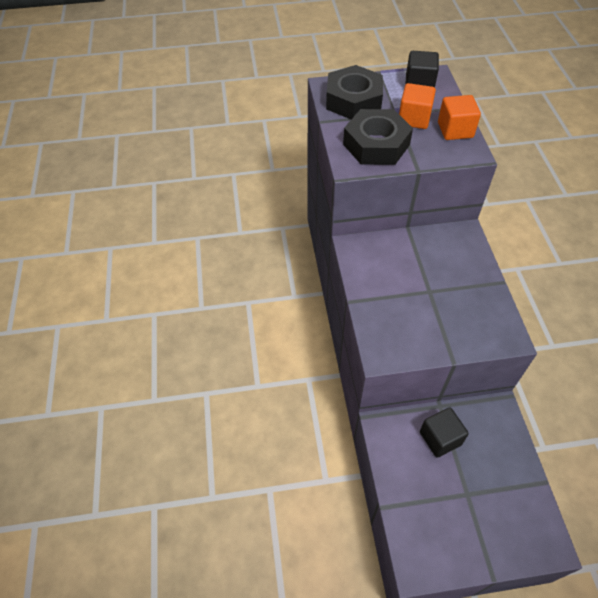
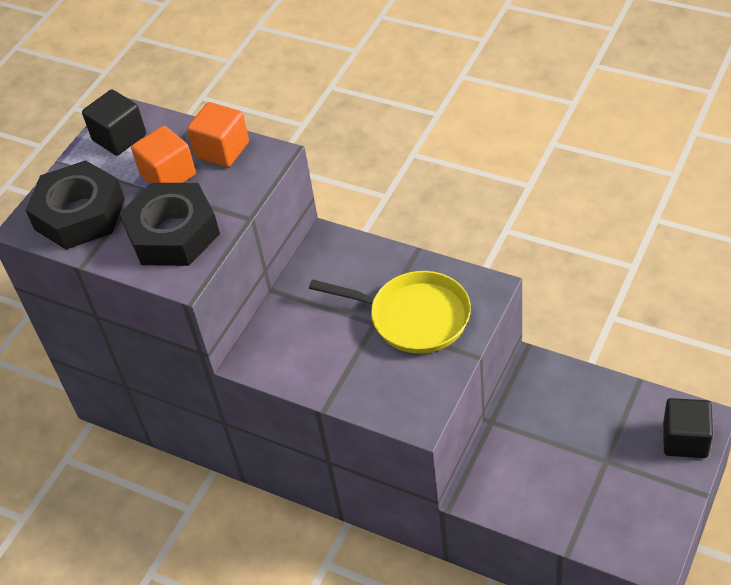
camera: 50 degrees left, 5 degrees down
black cube [420,407,469,458] -> black cube moved to [663,398,713,458]
none -> yellow pan [309,271,471,354]

